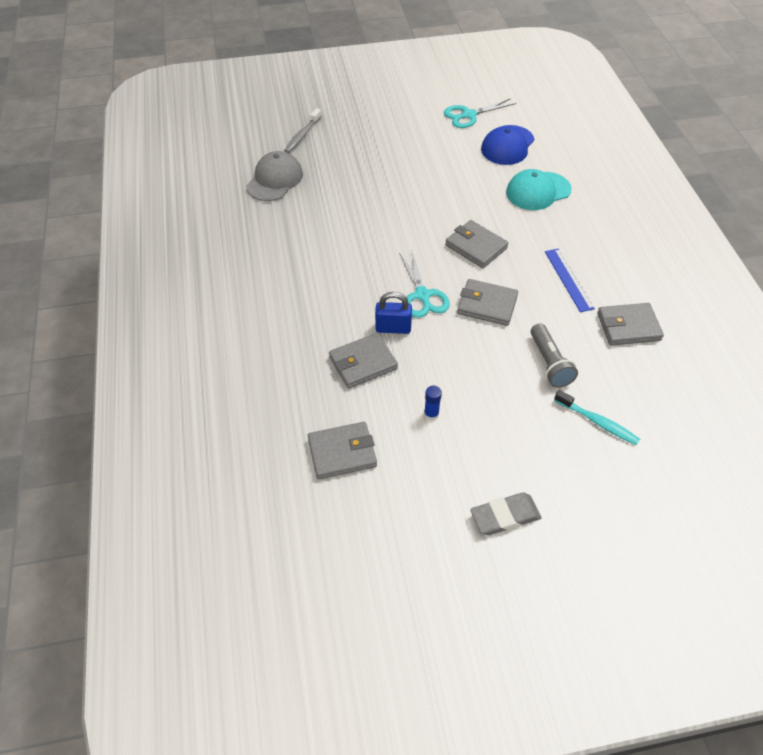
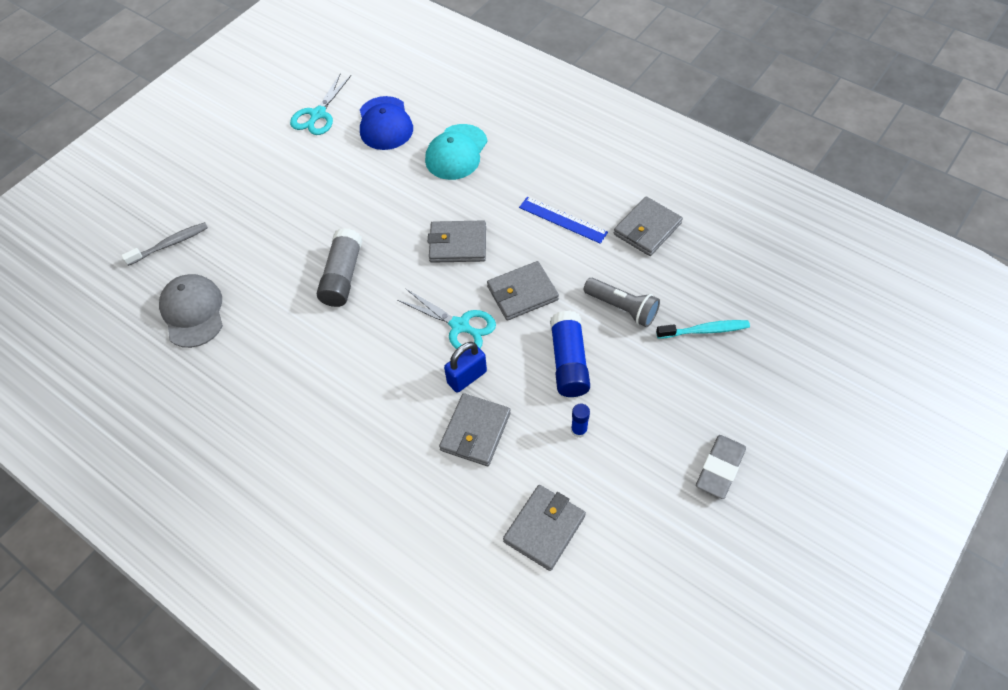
camera: 40 degrees left, 5 degrees up
grey toothbrush [284,108,322,153] -> grey toothbrush turned 105 degrees counterclockwise [121,222,208,266]
none -> grey glue stick [317,228,363,307]
none -> blue glue stick [550,311,590,397]

